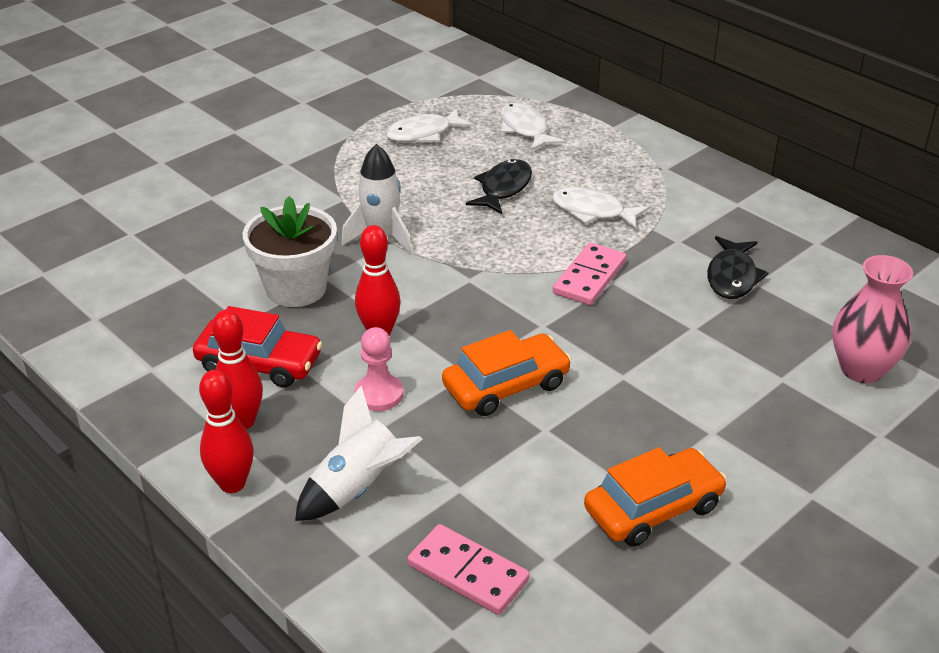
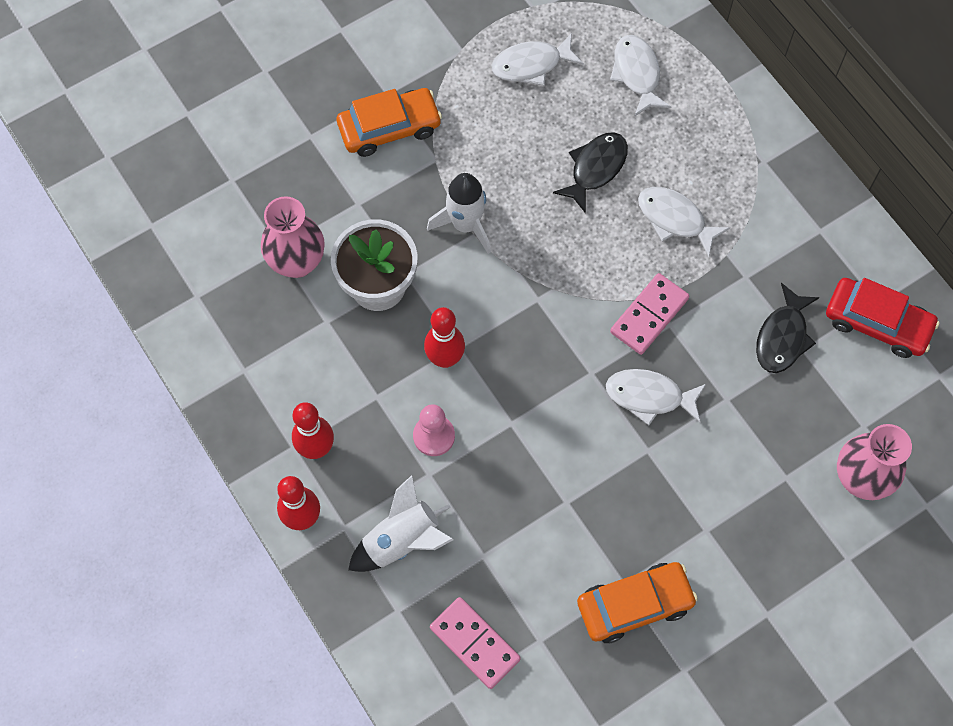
camera: 10 degrees right, 30 degrees up
red car [193,306,322,388] -> red car moved to [826,278,940,358]
orange car [442,330,571,416] -> orange car moved to [337,88,442,157]
none -> pink vase [261,196,325,278]
none -> white fish [606,369,706,425]

